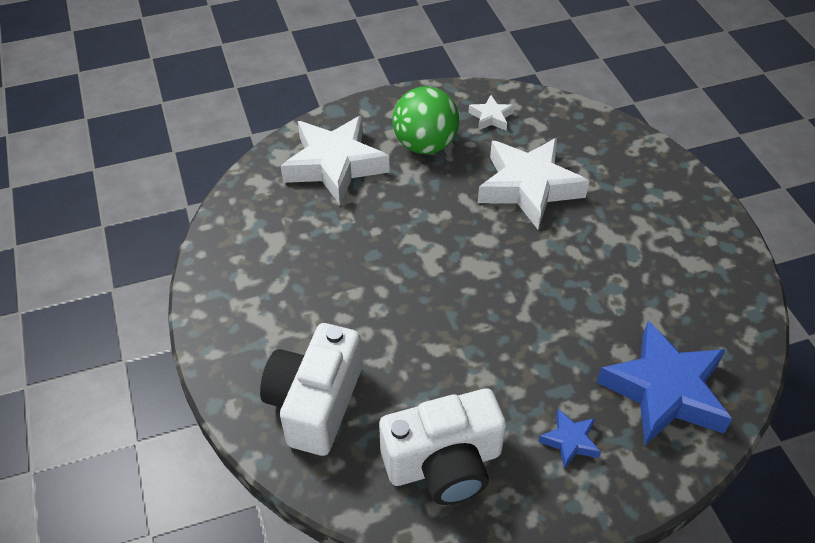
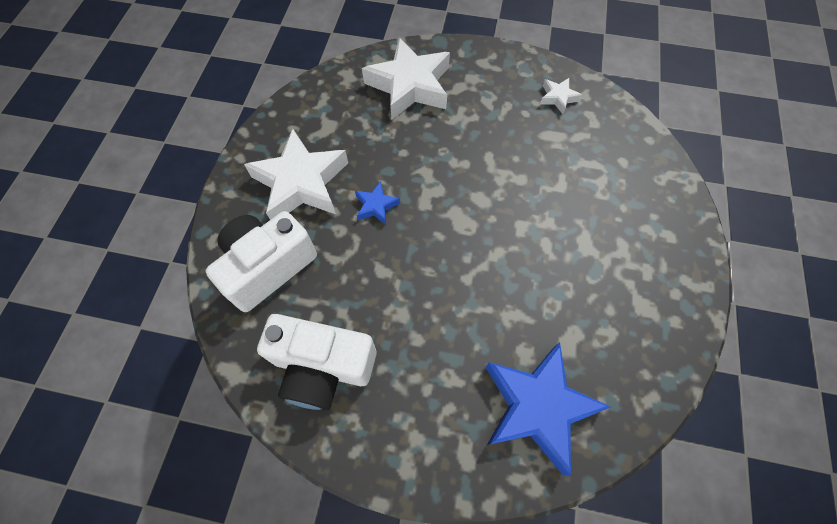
camera: 30 degrees right, 15 degrees up
green ball [392,86,459,154] -> none
white star [478,138,589,229] -> white star moved to [244,129,348,220]
blue star [538,409,601,469] -> blue star moved to [355,181,400,225]

